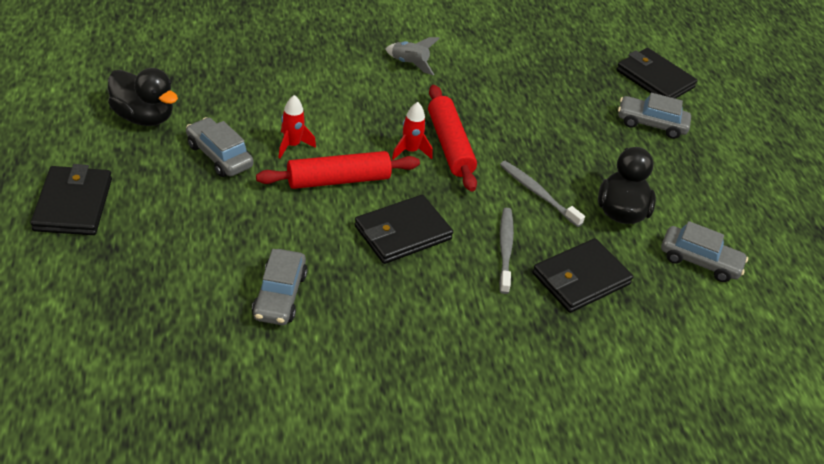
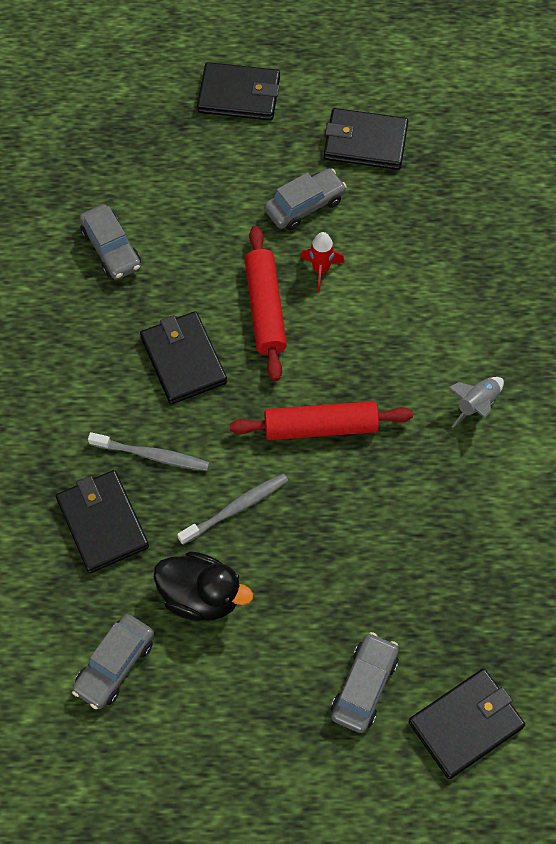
camera: 105 degrees right, 20 degrees up
black duck [108,68,178,126] -> black wallet [324,108,408,170]
grey car [252,249,307,325] -> grey car turned 135 degrees counterclockwise [79,204,141,280]
red rocket [392,102,433,160] -> none

